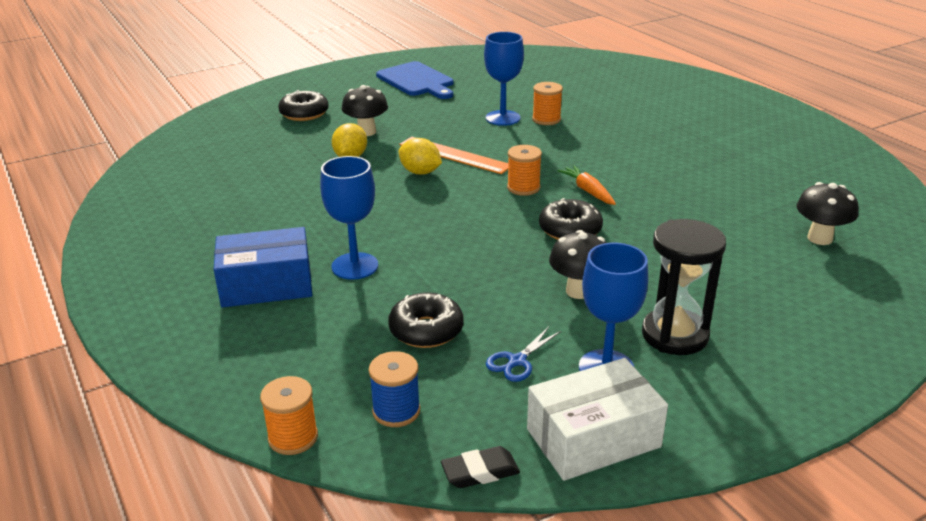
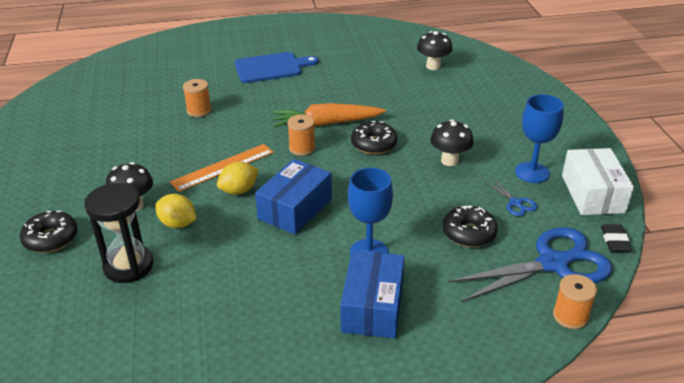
camera: 70 degrees left, 5 degrees up
blue spool [369,351,420,427] -> blue scissors [448,227,613,302]
blue cutting board [376,61,454,99] -> blue cutting board moved to [234,52,319,83]
blue goblet [484,32,524,126] -> none
orange carrot [558,165,616,205] -> orange carrot [272,103,386,127], size x1.74
black hourglass [642,219,726,355] -> black hourglass moved to [84,183,153,283]
none -> blue box [255,159,332,235]

